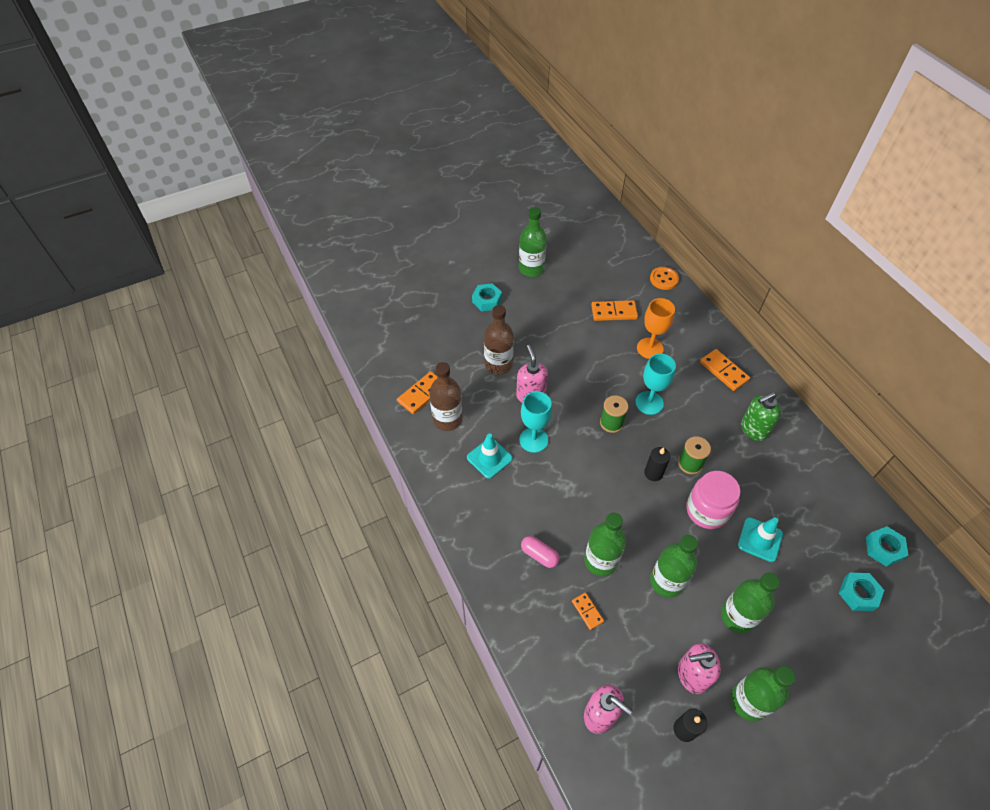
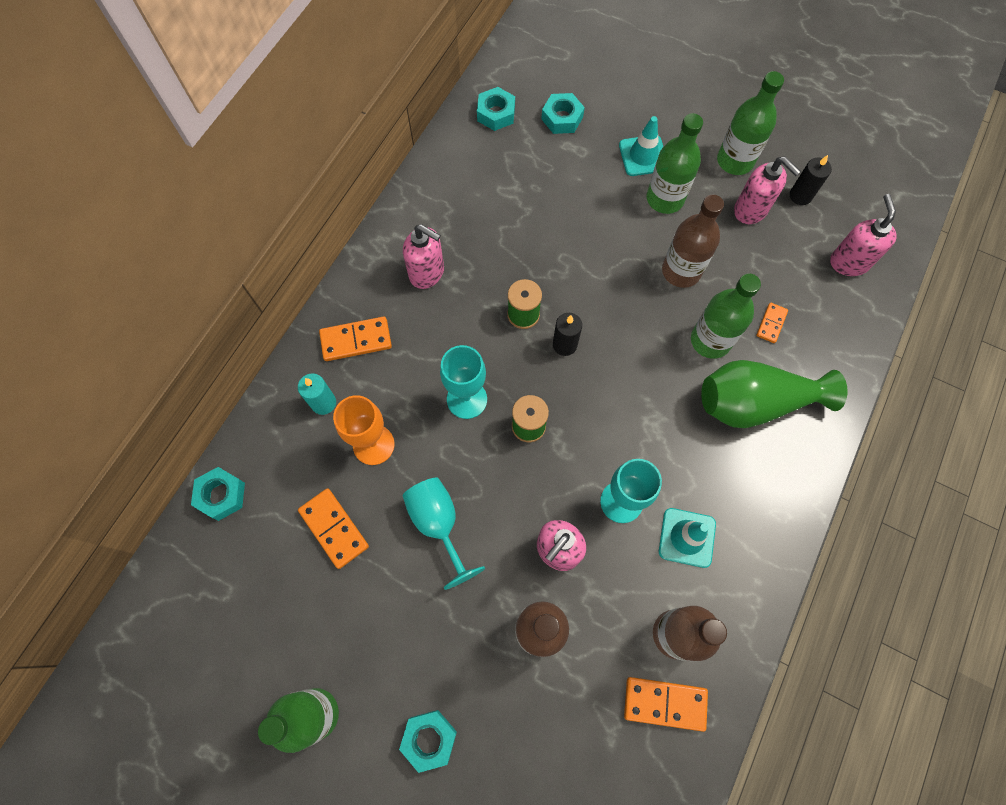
camera: 125 degrees left, 15 degrees up
pink capsule [521,536,560,568] -> green vase [701,360,847,428]
orange button [650,267,679,290] -> turquoise nut [191,467,245,521]
green bottle [650,535,698,598] -> brown bottle [662,194,724,288]
pink jar [686,471,741,529] -> none
orange domino [700,349,750,391] -> orange domino turned 60 degrees clockwise [319,317,392,361]
turquoise traffic cone [738,517,783,562] -> turquoise traffic cone moved to [619,116,663,176]
green soap dispenser [741,392,781,441] -> pink soap dispenser [403,224,444,289]
none -> turquoise candle [298,373,336,415]
none -> turquoise goblet [403,478,485,590]

